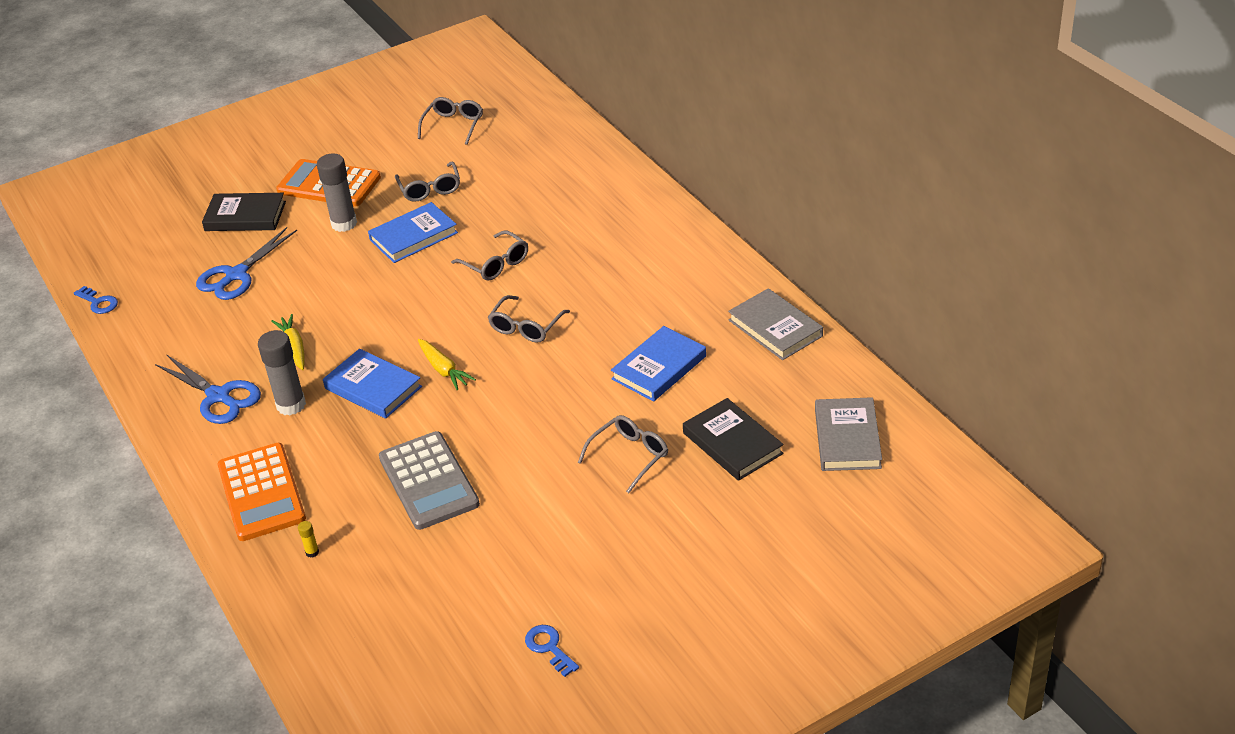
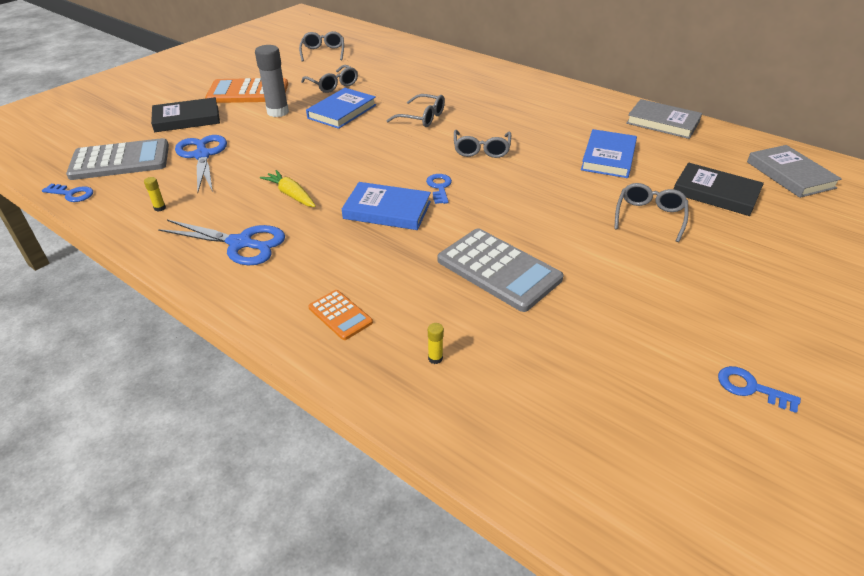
camera: 25 degrees left, 0 degrees up
blue scissors [196,227,297,300] -> blue scissors turned 150 degrees clockwise [175,135,227,193]
orange calculator [218,443,306,541] -> orange calculator [308,290,373,340], size x0.51
grey glue stick [258,330,306,415] -> none
yellow carrot [418,339,476,390] -> blue key [426,174,452,204]
none -> grey calculator [66,138,169,180]
none -> yellow glue stick [144,177,166,212]

